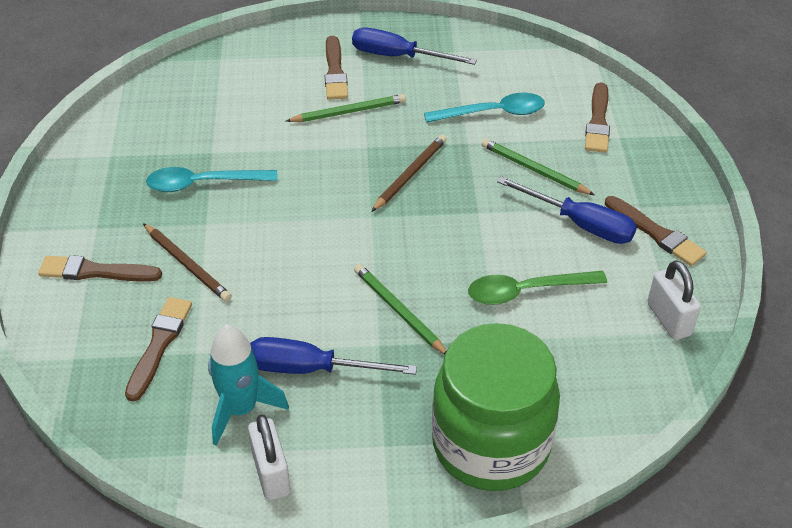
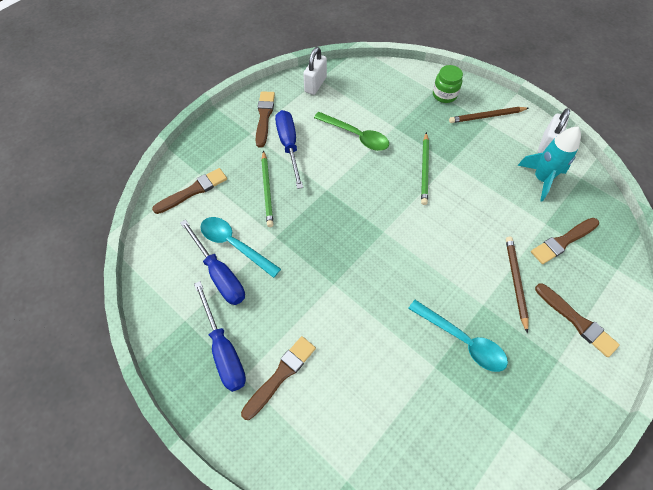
camera: 135 degrees left, 15 degrees up
blue screwdriver [250,337,417,375] -> blue screwdriver moved to [180,219,245,305]
green pencil [286,94,406,122] -> none
brown pencil [371,135,447,212] -> brown pencil moved to [449,107,529,123]
green jar [432,323,560,491] -> green jar [433,65,463,103], size x0.43

